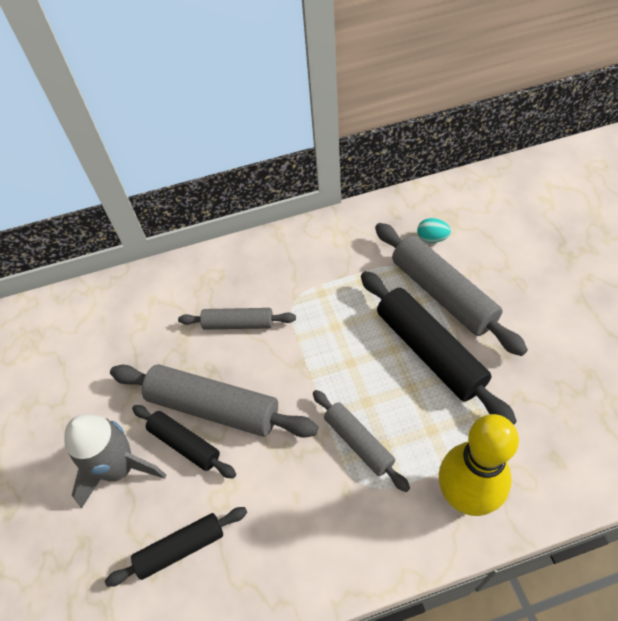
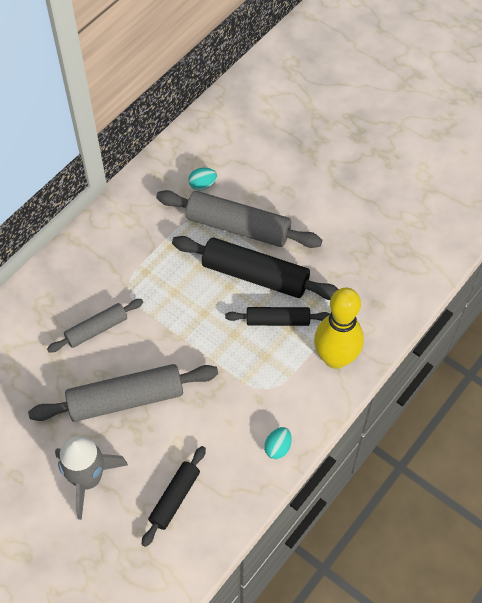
camera: 40 degrees left, 5 degrees up
black rolling pin [132,405,236,479] -> black rolling pin moved to [225,307,330,326]
grey rolling pin [313,390,410,492] -> none
none -> turquoise egg [264,427,292,459]

